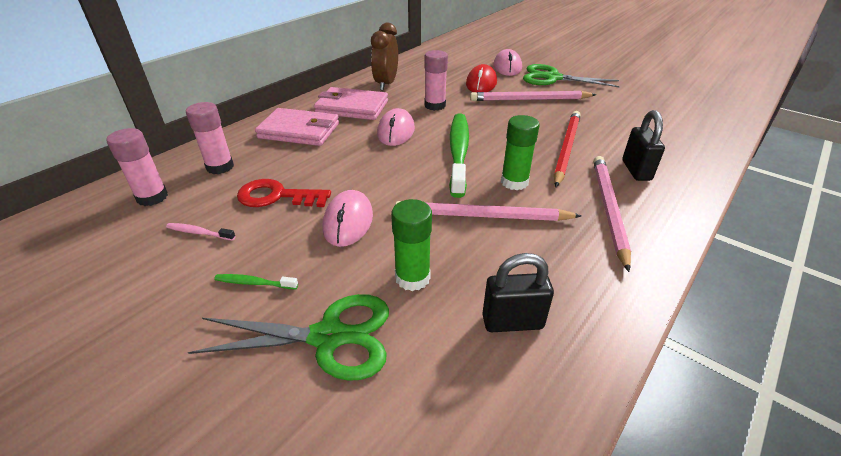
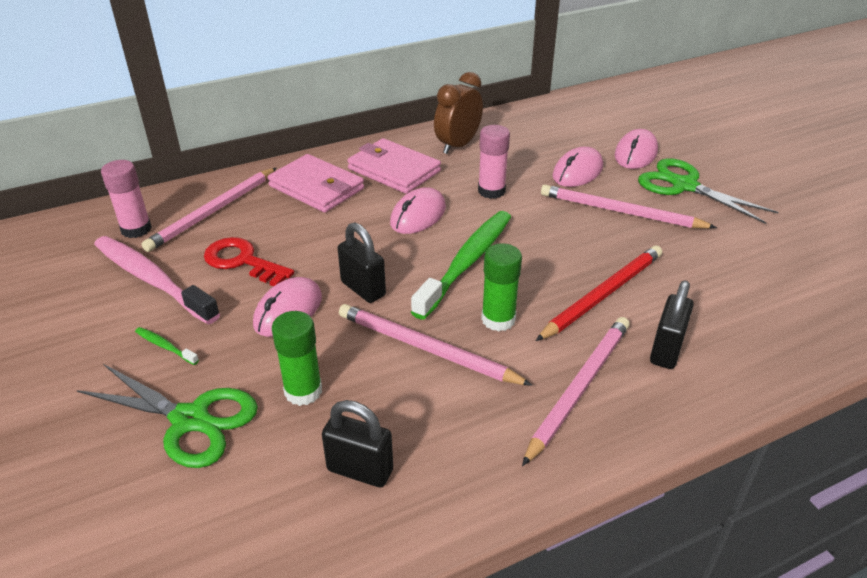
camera: 25 degrees right, 0 degrees up
pink toothbrush [166,223,236,241] -> pink toothbrush [94,236,220,324], size x2.47
pink glue stick [186,102,234,174] -> pink pencil [141,168,277,252]
red mouse [466,64,497,93] -> pink mouse [553,147,603,187]
none -> black padlock [338,222,386,303]

